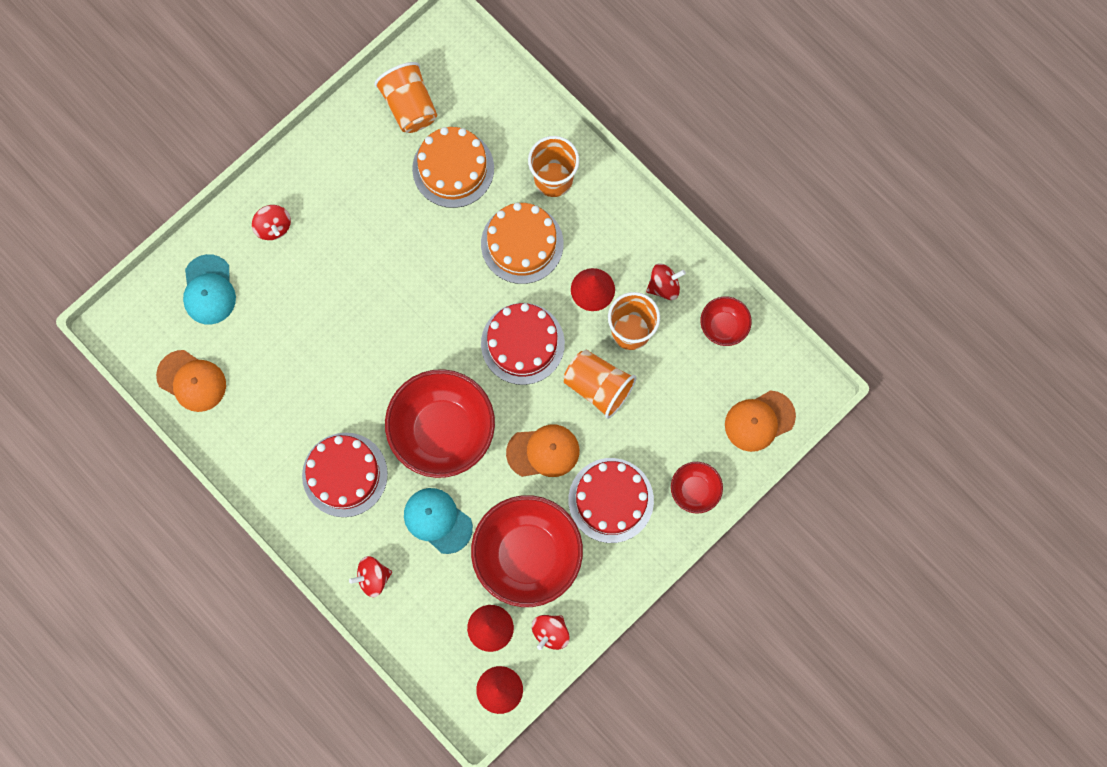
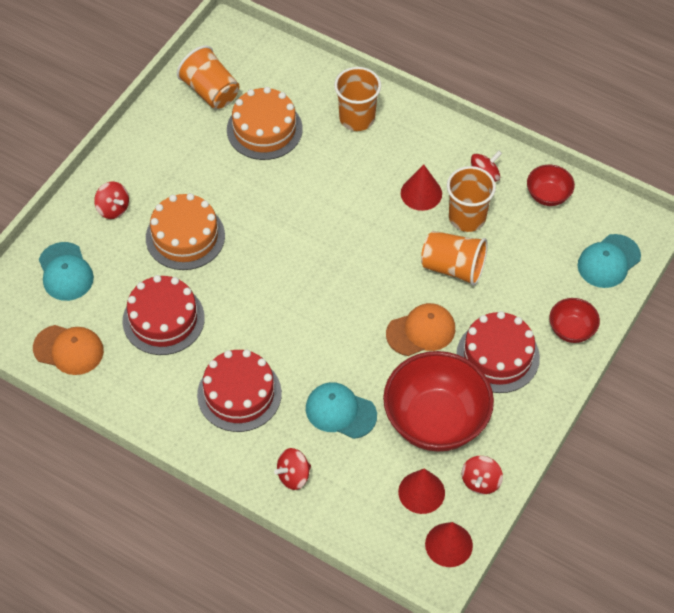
camera: 15 degrees left, 20 degrees down
red bowl [385,369,495,478] -> none
orange cake [481,203,563,284] -> orange cake moved to [146,193,225,270]
red cake [481,303,565,385] -> red cake moved to [123,275,205,355]
orange cap [725,390,796,452] -> turquoise cap [578,234,641,288]

